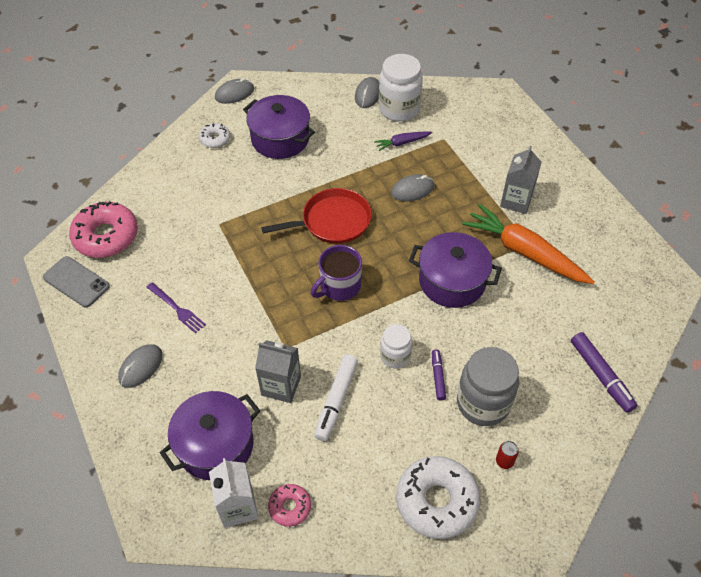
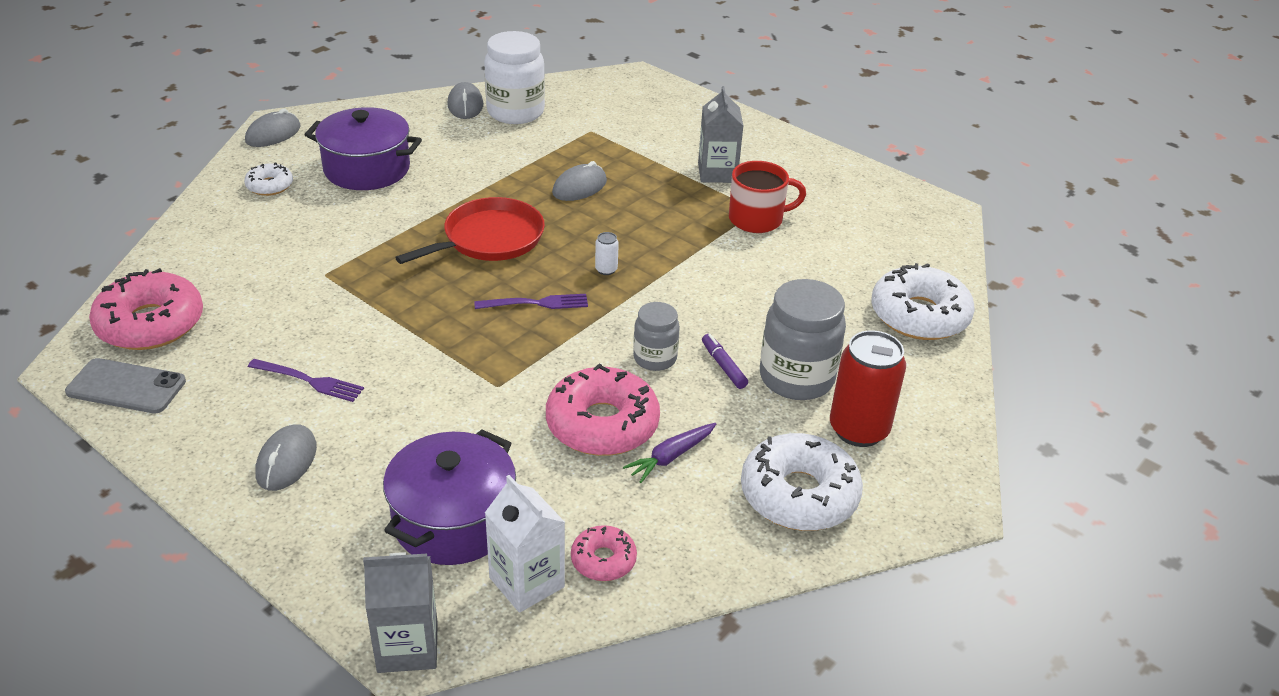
camera: 25 degrees left, 15 degrees down
grey carton [255,340,301,403] -> grey carton moved to [363,552,438,673]
purple mug [311,245,362,301] -> purple fork [474,294,588,309]
white marker [314,355,358,441] -> pink donut [546,364,660,456]
purple carrot [374,131,432,151] -> purple carrot moved to [623,423,716,483]
white jar [380,324,412,368] -> grey jar [633,302,680,371]
purple pot [409,232,502,308] -> none
orange carrot [462,204,595,284] -> red mug [729,161,806,233]
red can [496,441,519,469] -> red can [830,330,906,447], size x2.35
purple marker [571,332,637,413] -> white donut [871,263,975,340]
none -> white can [595,232,619,275]

